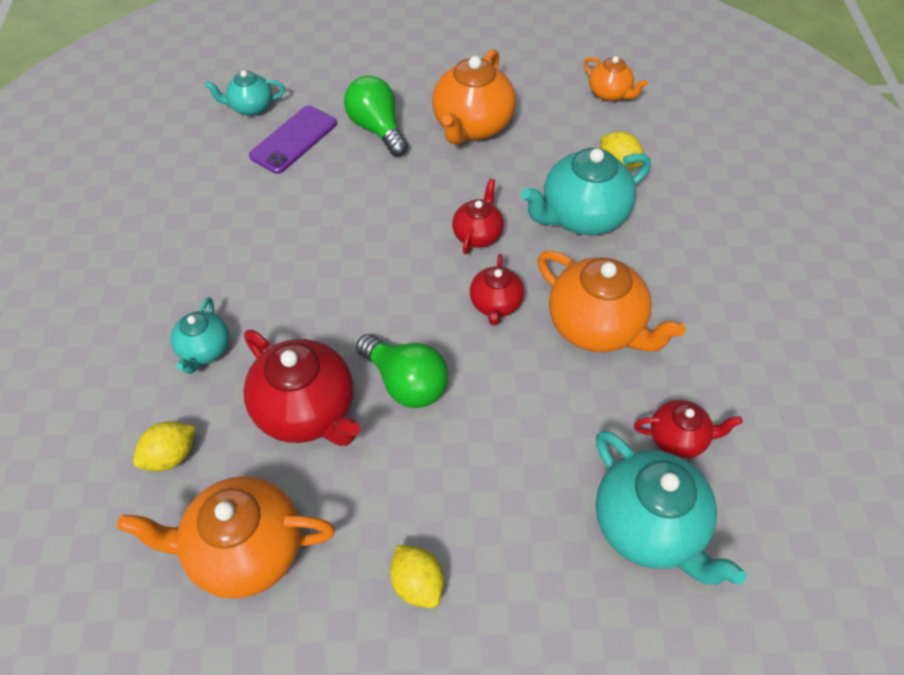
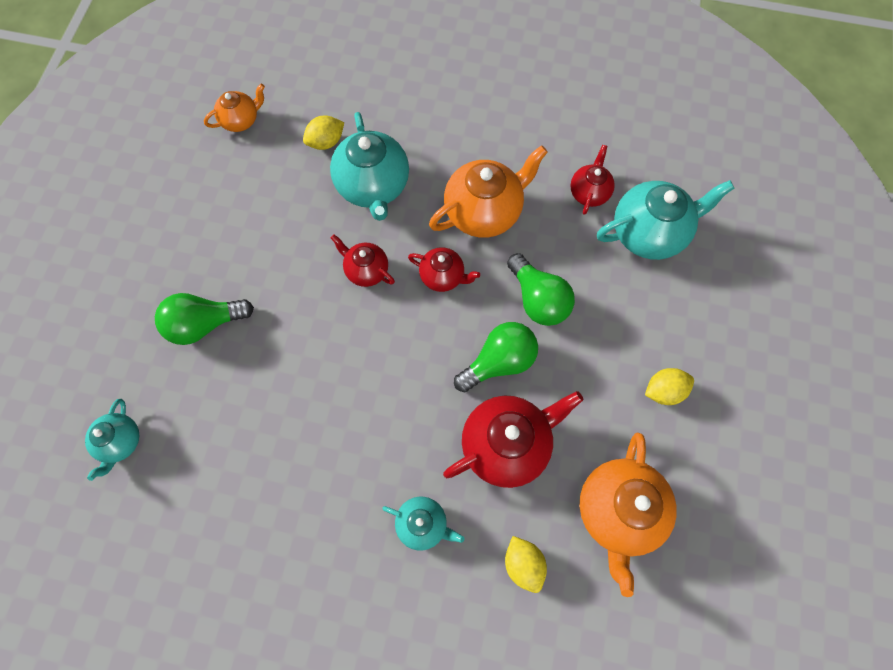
camera: 75 degrees left, 15 degrees up
purple phone [249,106,337,174] -> none
orange teapot [432,49,516,145] -> none
none -> green light bulb [507,253,575,326]

